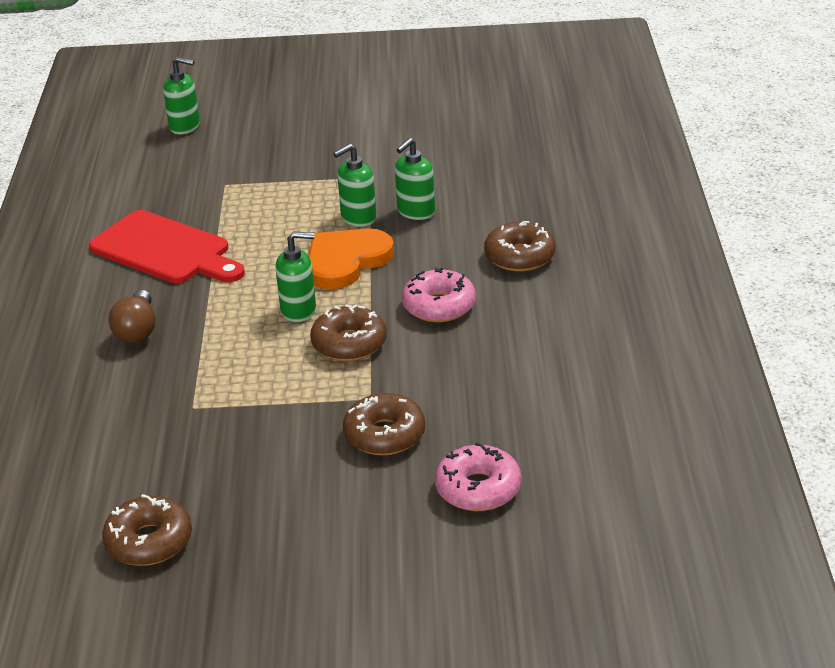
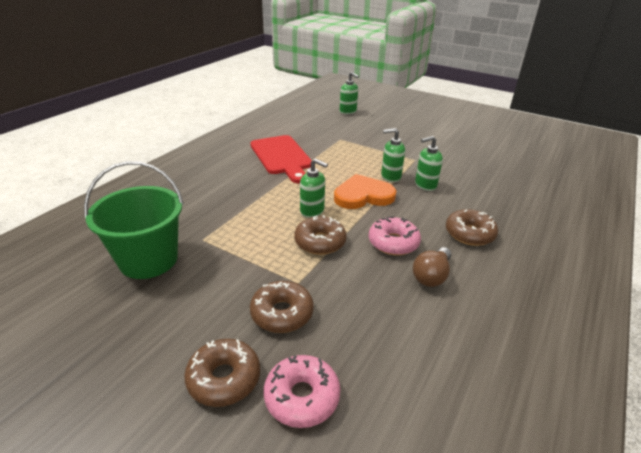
camera: 30 degrees right, 0 degrees up
brown donut [102,494,192,566] -> brown donut moved to [184,339,260,407]
brown light bulb [108,290,156,343] -> brown light bulb moved to [413,247,451,287]
none -> green bucket [84,161,184,279]

